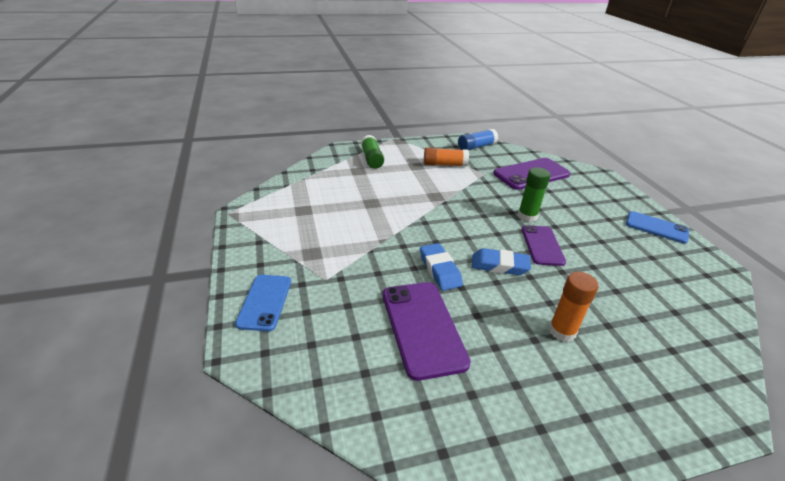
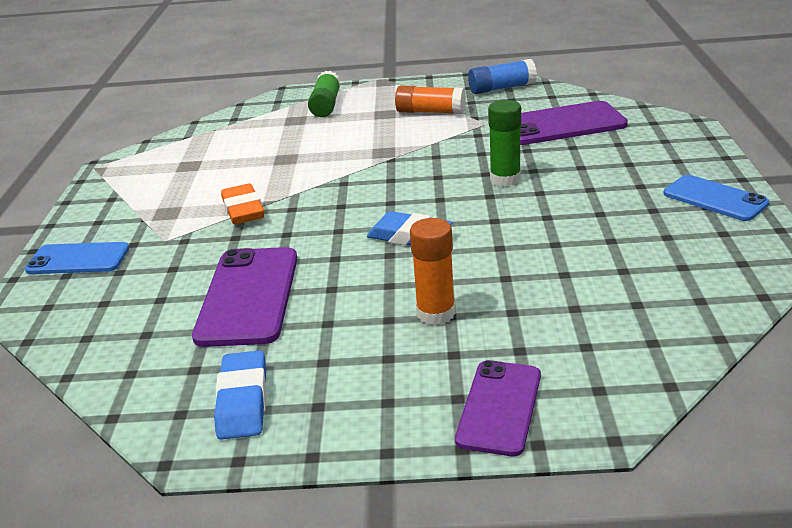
camera: 20 degrees right, 5 degrees down
blue phone [235,275,291,331] -> blue phone turned 75 degrees clockwise [25,242,129,274]
blue eraser [420,243,463,291] -> blue eraser moved to [214,350,266,440]
purple phone [522,225,566,266] -> purple phone moved to [455,360,541,456]
none -> orange eraser [221,183,264,224]

